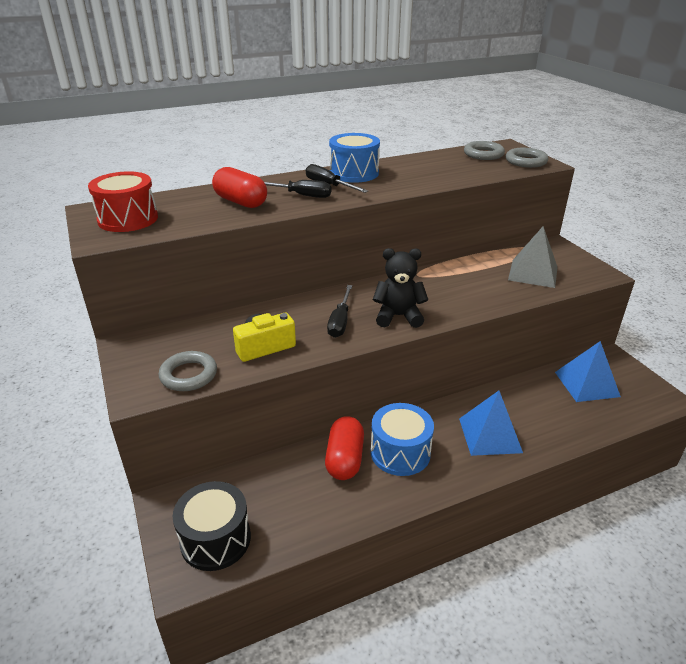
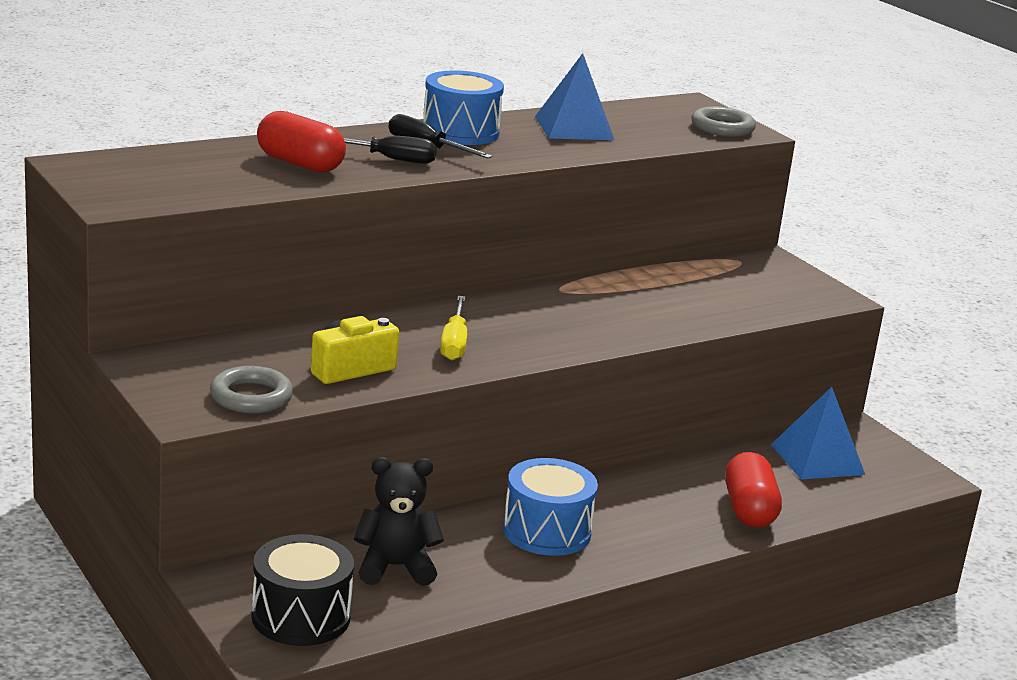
camera: 10 degrees left, 10 degrees down
red drum [88,171,158,232] -> none
red capsule [325,416,364,480] -> red capsule moved to [725,452,782,528]
black screwdriver [327,285,352,338] -> yellow screwdriver [440,296,467,361]
black teddy bear [373,248,428,328] -> black teddy bear moved to [354,457,444,586]
blue pyramid [459,391,523,456] -> blue pyramid moved to [535,53,614,140]
grey ring [464,141,505,160] -> none
grey pyramid [508,226,557,288] -> none

